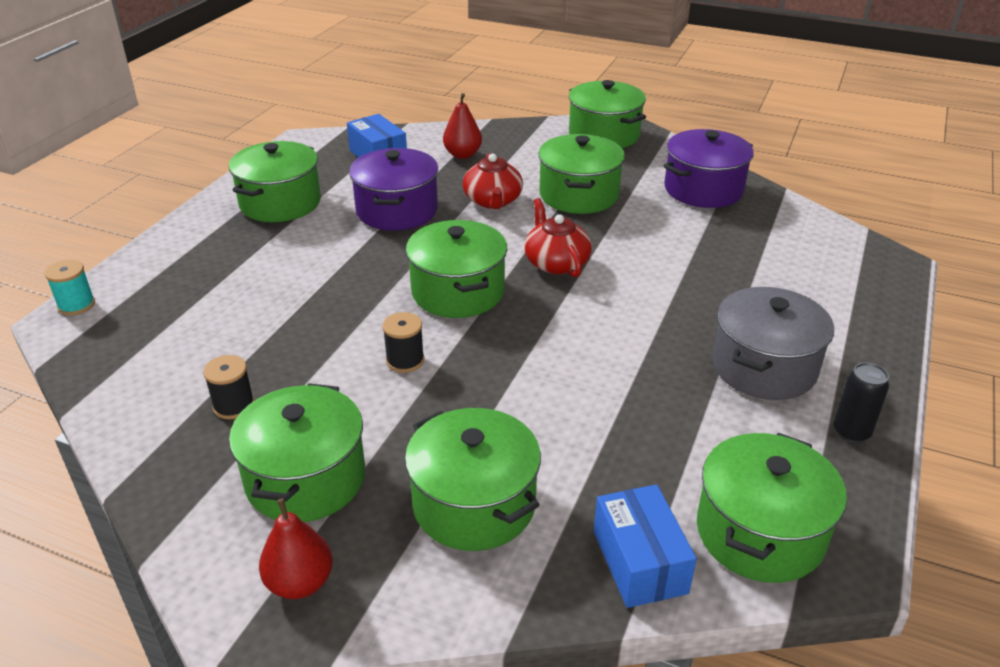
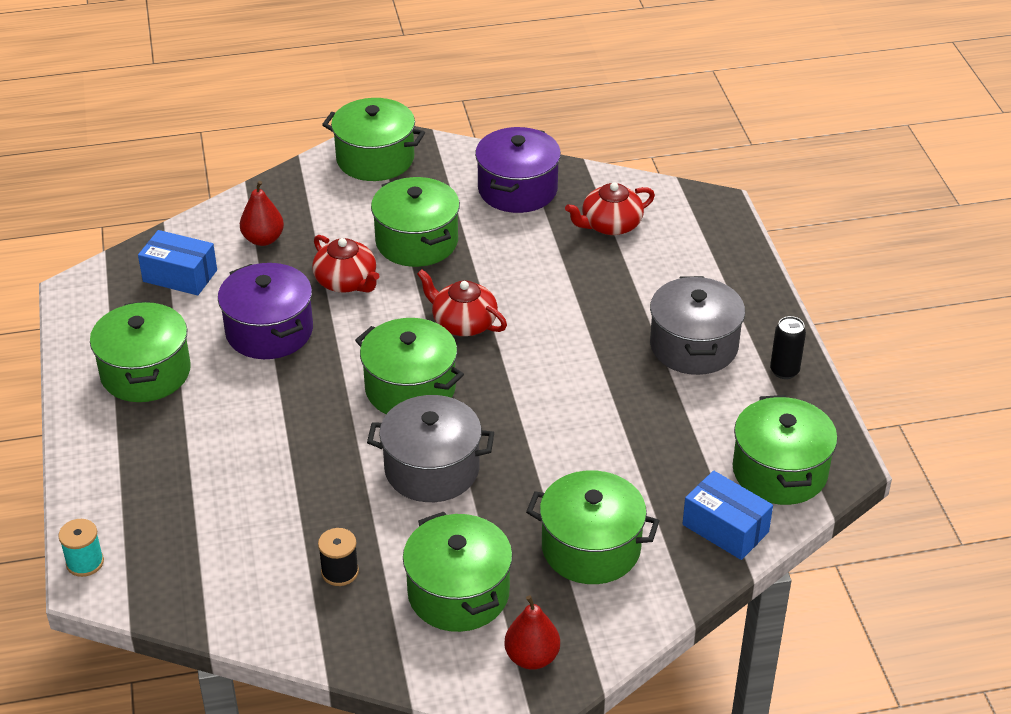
camera: 35 degrees left, 5 degrees up
black spool [382,312,424,373] -> grey pot [367,395,494,502]
none -> red teapot [565,182,655,235]

